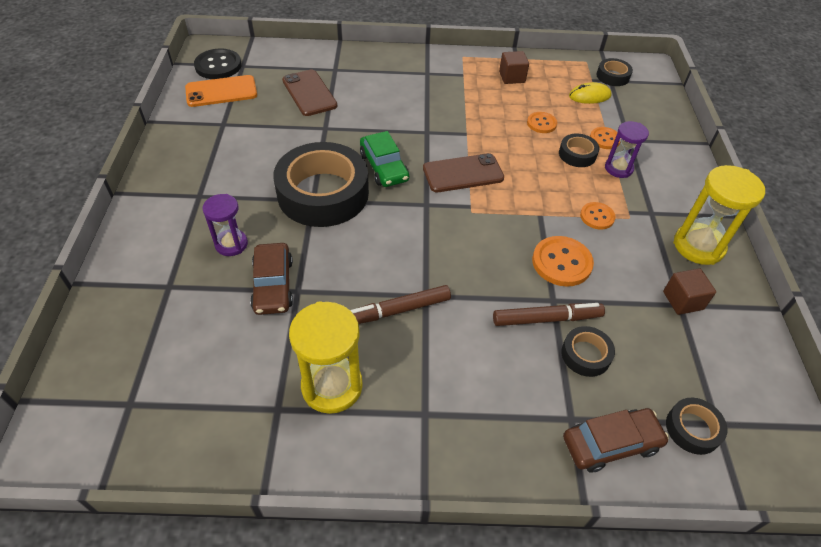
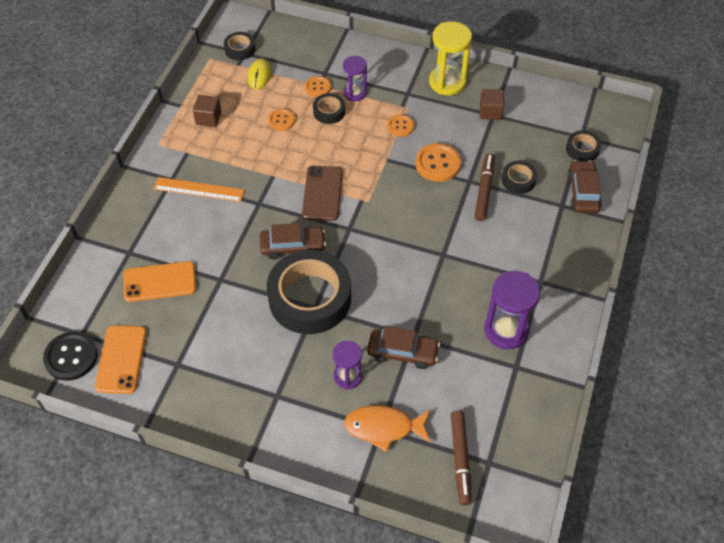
camera: 70 degrees left, 5 degrees up
brown phone [282,69,337,116] -> orange phone [123,261,196,302]
yellow hourglass [289,301,363,414] -> purple hourglass [484,271,540,349]
brown marker [350,285,451,324] -> brown marker moved to [451,411,472,505]
green car [360,131,409,187] -> brown car [260,223,326,259]
none -> orange ruler [153,177,245,202]
none -> orange fish [344,405,431,452]

